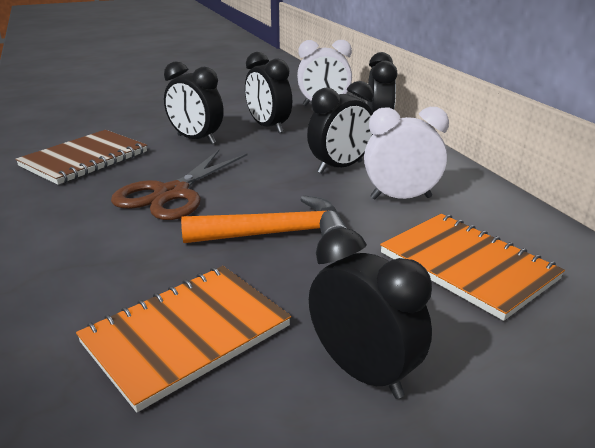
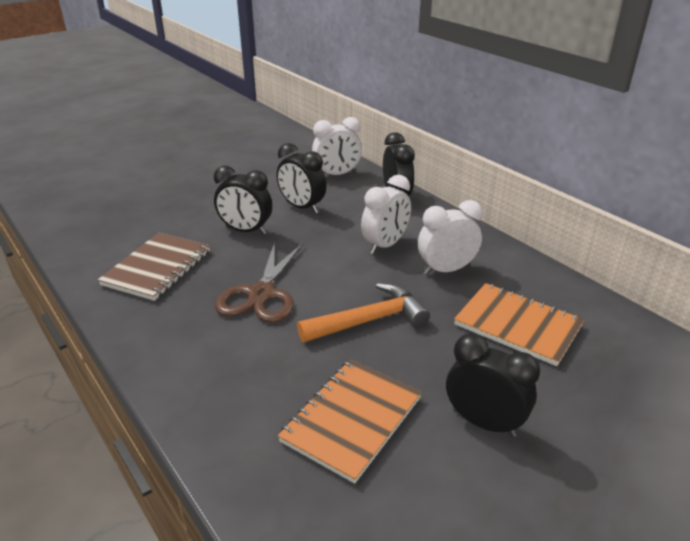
camera: 15 degrees left, 5 degrees up
black clock [307,81,374,173] -> white clock [361,175,411,254]

